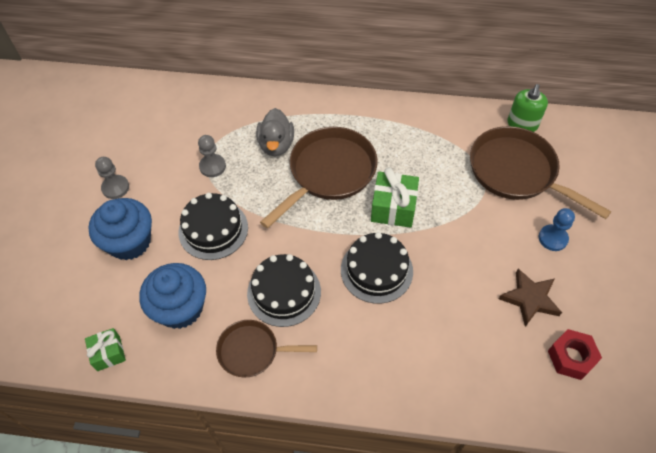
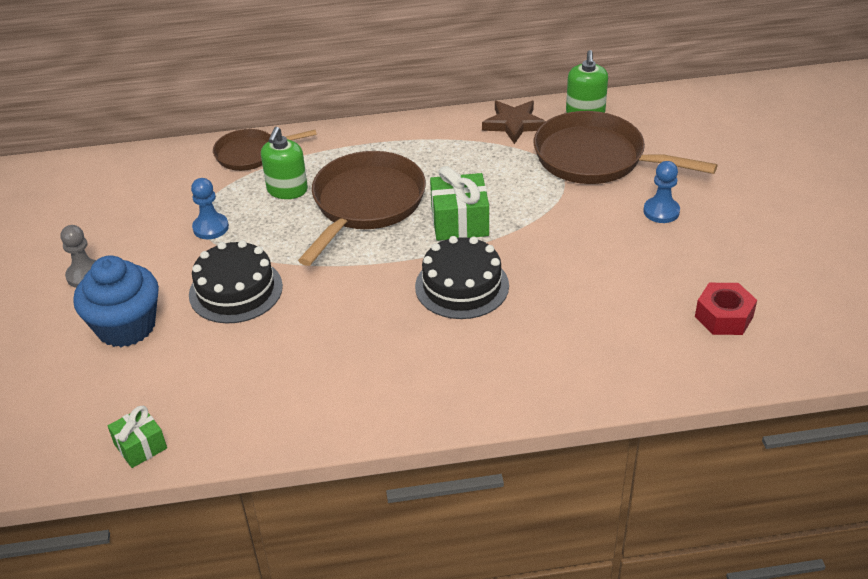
camera: 15 degrees left, 15 degrees down
blue cupcake [139,263,206,329] -> none
grey pawn [198,135,226,177] -> blue pawn [191,178,229,239]
brown pan [216,320,317,377] -> brown pan moved to [213,129,317,171]
black cake [247,254,321,327] -> none
grey duck [256,108,294,156] -> green soap dispenser [261,127,308,199]
brown star [499,269,562,327] -> brown star moved to [482,101,546,144]

